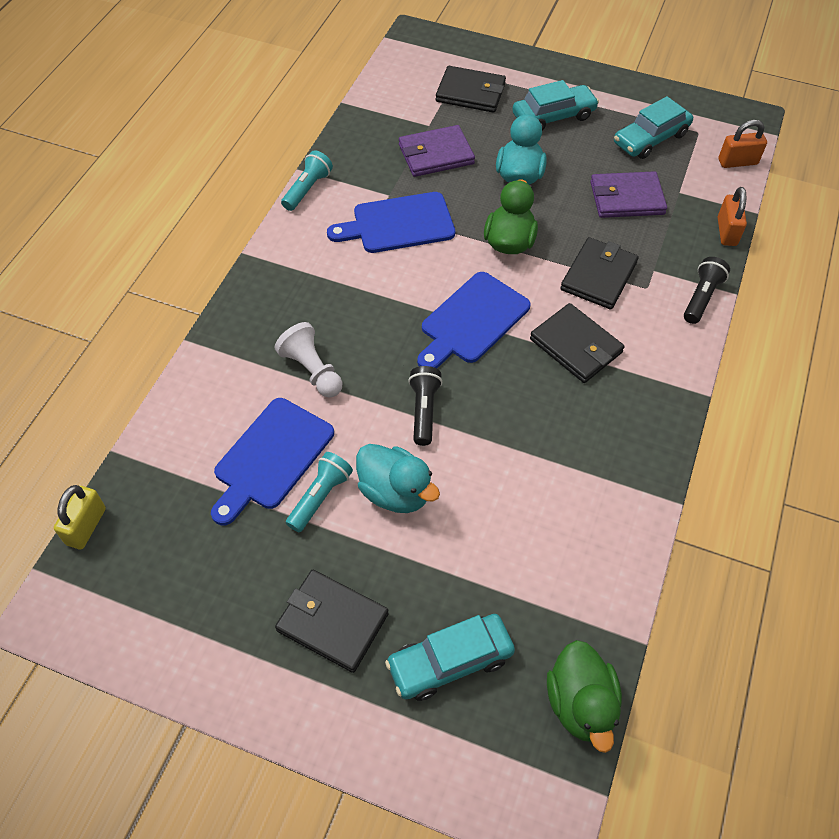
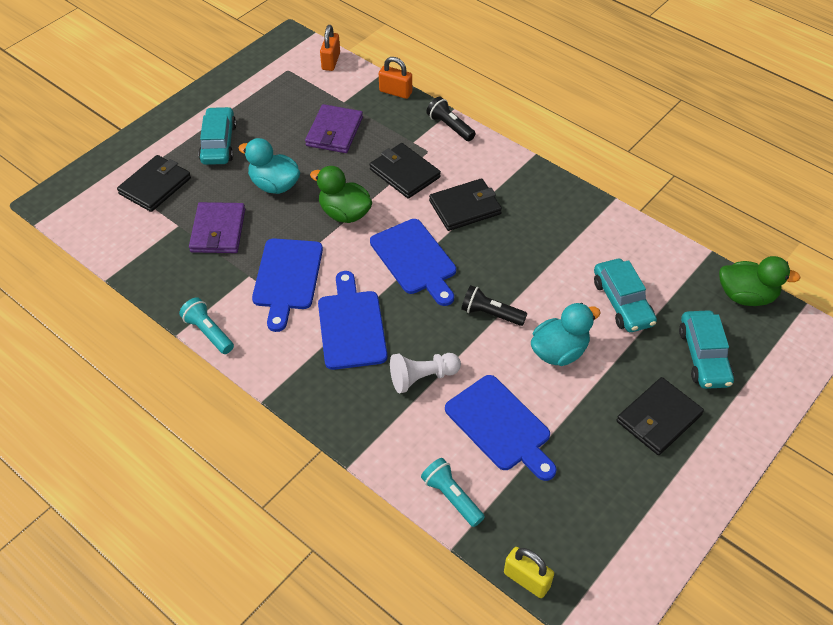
camera: 70 degrees left, 5 degrees down
turquoise flashlight [286,452,353,532] -> turquoise flashlight moved to [421,458,485,527]
turquoise car [614,96,693,159] -> turquoise car moved to [594,259,657,332]
none -> blue cutting board [318,271,387,370]

